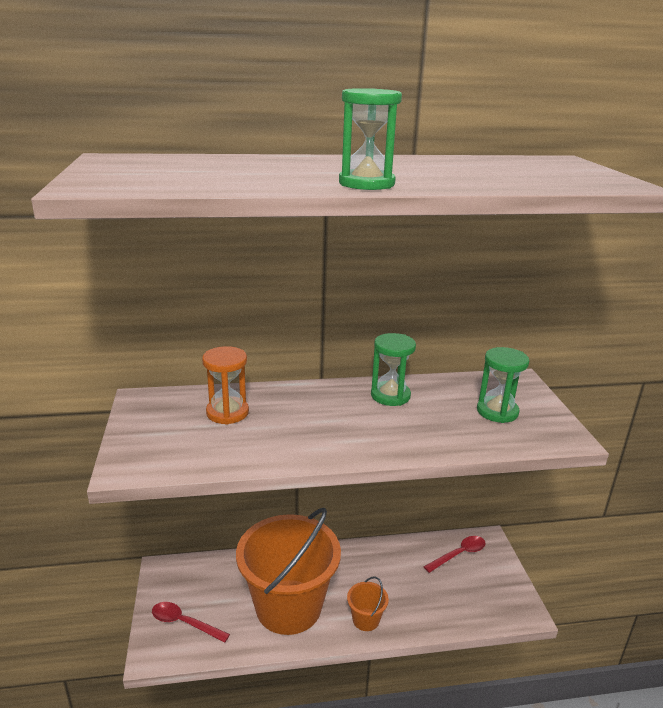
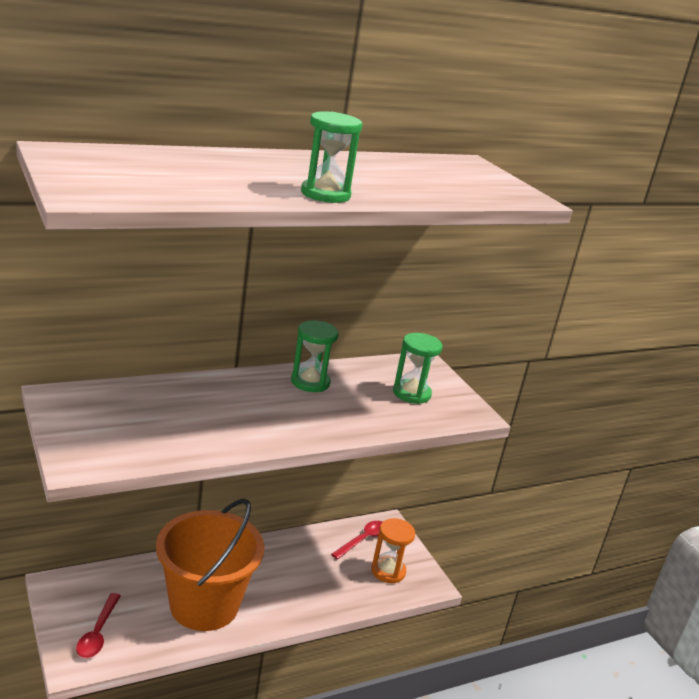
camera: 20 degrees left, 0 degrees up
red spoon [152,602,230,643] -> red spoon turned 90 degrees counterclockwise [76,593,121,658]
orange hourglass [202,346,249,424] -> orange hourglass moved to [371,518,415,583]
orange bucket [347,576,389,631] -> none

